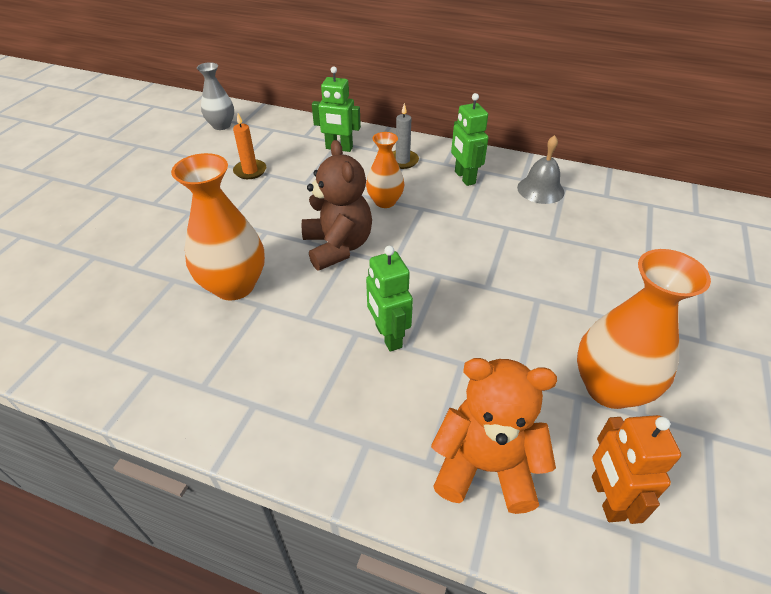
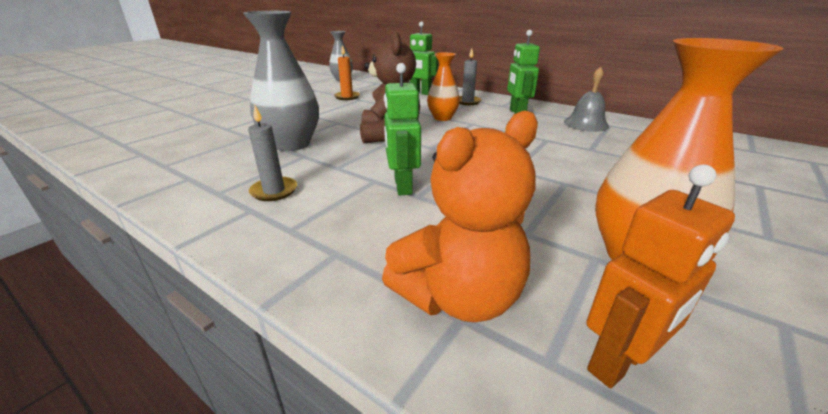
camera: 15 degrees right, 15 degrees down
orange vase [171,153,265,301] -> grey vase [243,11,319,151]
orange teddy bear [431,358,557,514] -> orange teddy bear turned 120 degrees clockwise [382,110,538,322]
orange robot [592,415,681,524] -> orange robot turned 135 degrees counterclockwise [586,165,735,388]
none -> grey candle [248,105,297,201]

